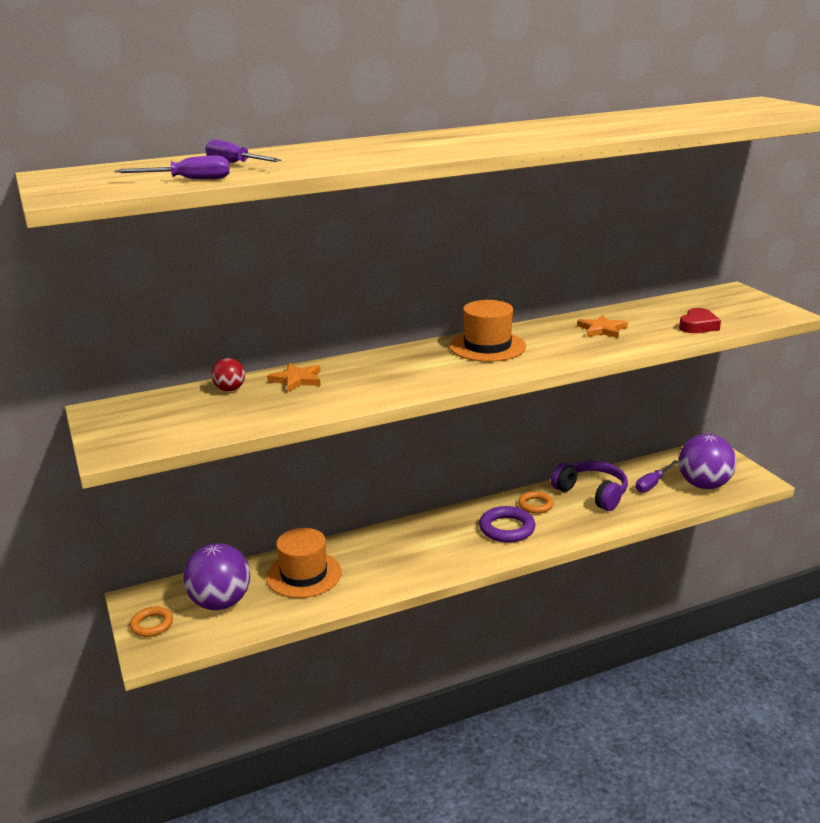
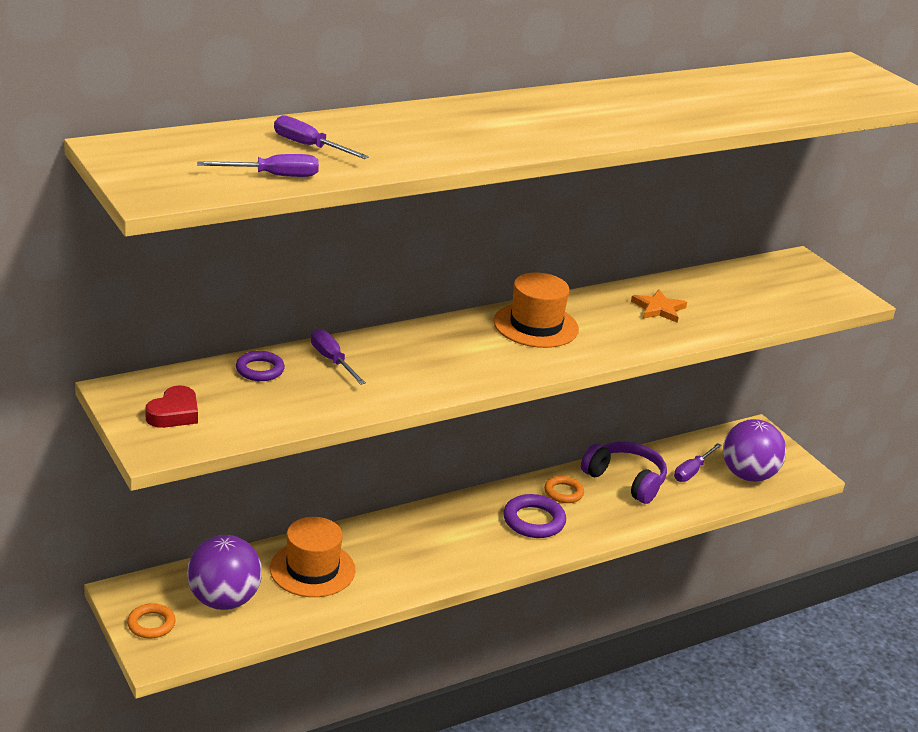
camera: 10 degrees left, 5 degrees up
red ball [211,358,245,391] -> purple ring [236,351,285,381]
orange star [267,363,321,392] -> purple screwdriver [311,329,366,385]
red heart [679,308,721,333] -> red heart moved to [145,386,198,428]

